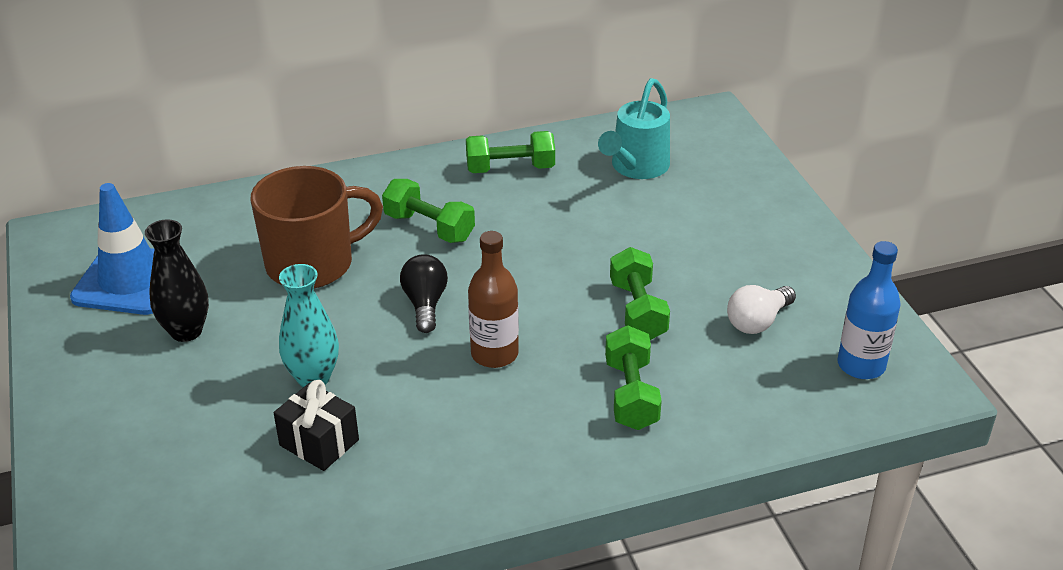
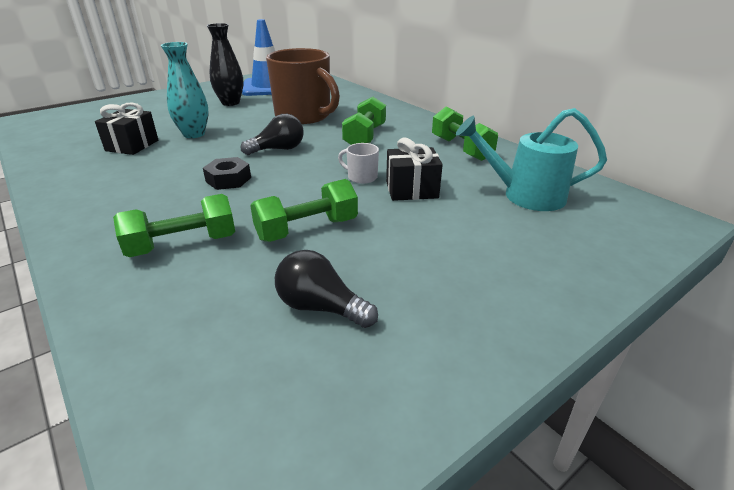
camera: 70 degrees right, 5 degrees down
brown bottle [468,231,519,368] -> black nut [203,157,251,190]
white light bulb [727,285,796,334] -> black light bulb [275,250,378,328]
blue bottle [837,241,901,379] -> none
none -> white mug [338,143,379,184]
none -> black gift [386,138,443,201]

